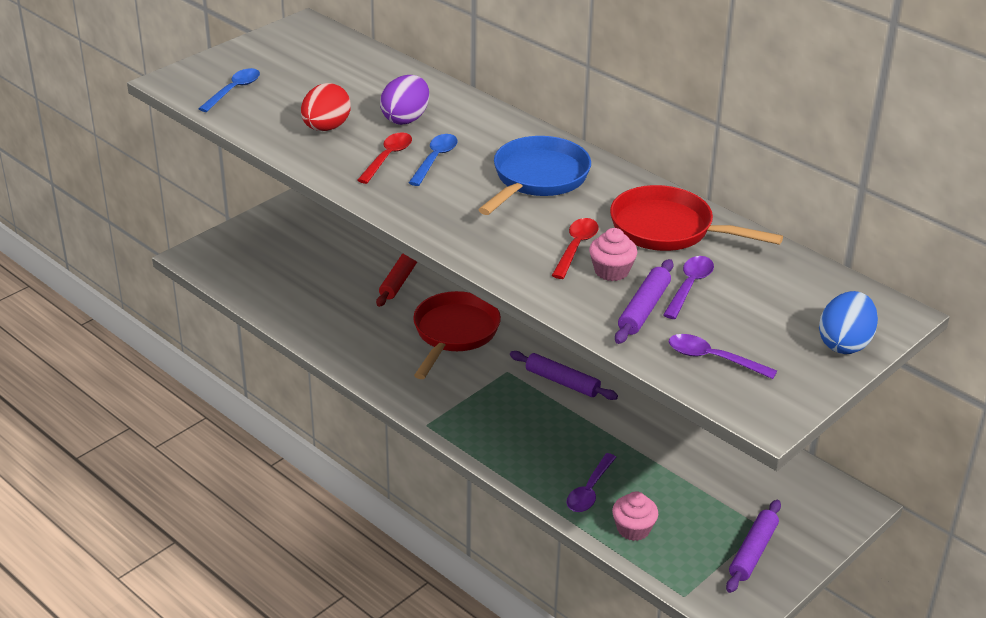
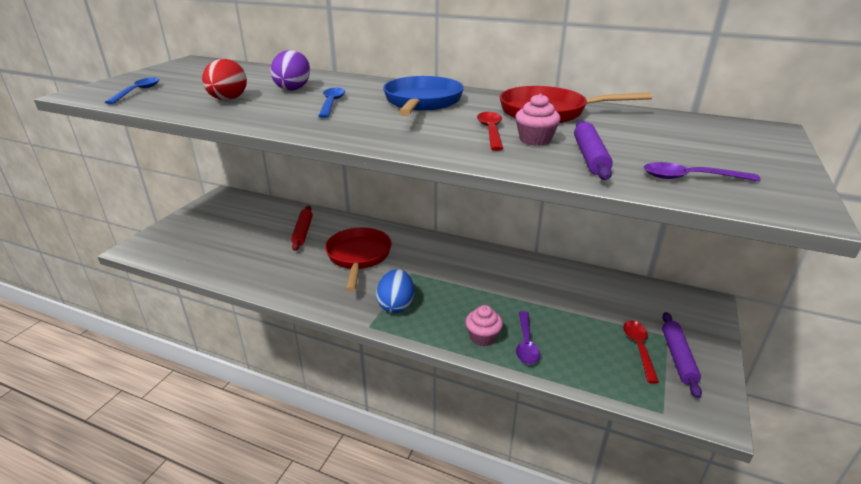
camera: 20 degrees left, 5 degrees down
red spoon [357,132,412,184] -> red spoon moved to [623,320,659,384]
purple rolling pin [510,351,618,400] -> none
pink cupcake [612,491,658,541] -> pink cupcake moved to [465,305,503,346]
purple spoon [663,256,714,319] -> none
blue egg [819,291,878,354] -> blue egg moved to [376,269,414,313]

